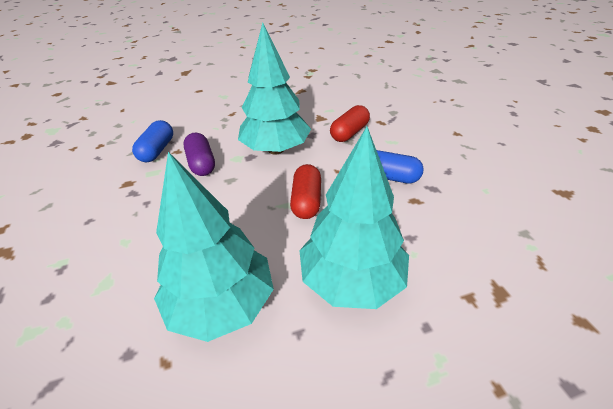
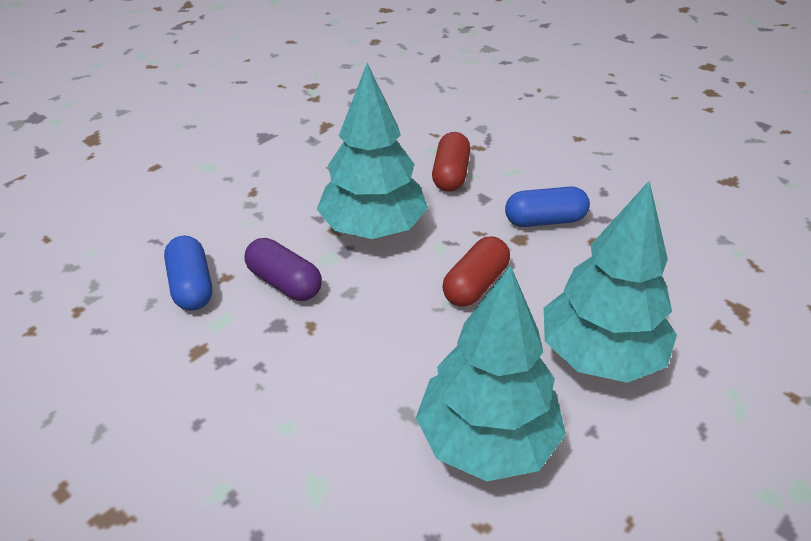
camera: 30 degrees left, 0 degrees up
red capsule [290,164,321,219] -> red capsule turned 60 degrees clockwise [442,236,510,307]

